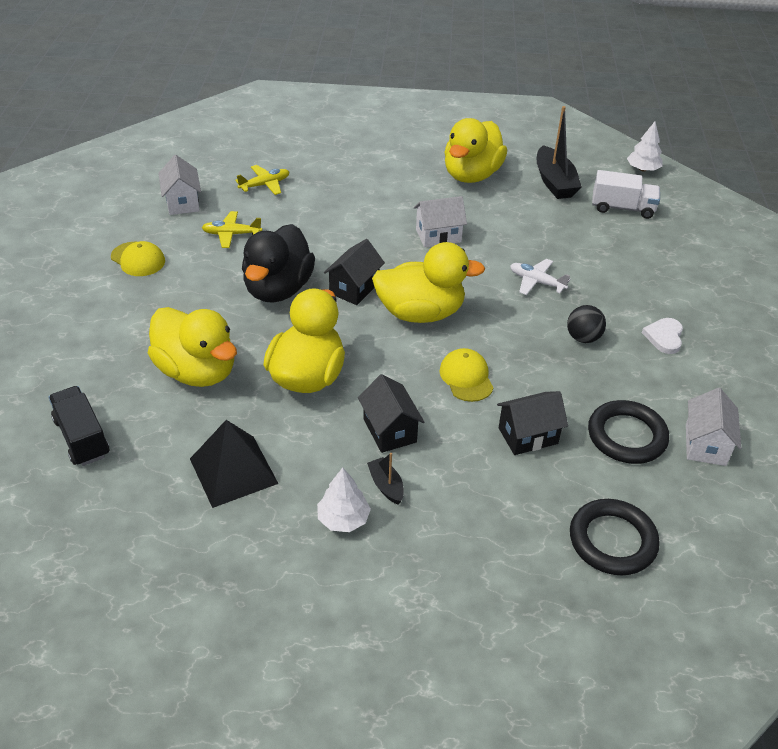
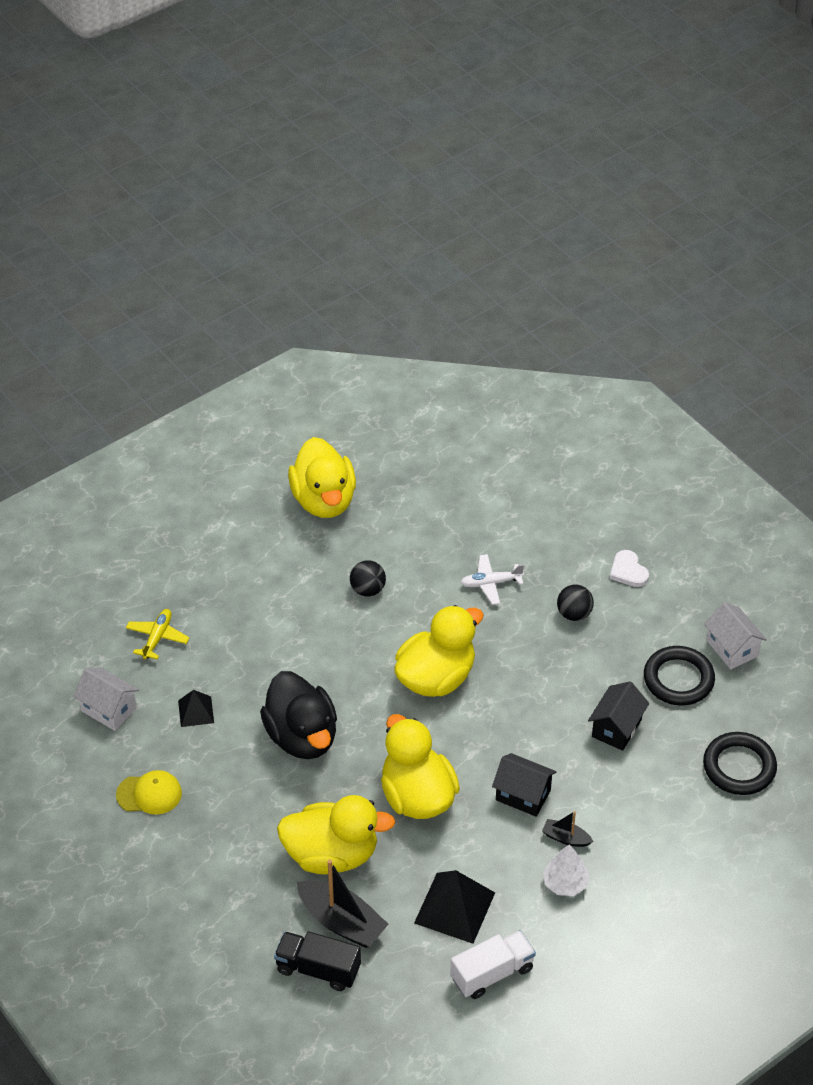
camera: 40 degrees left, 5 degrees up
yellow plane [202,211,262,248] -> black pyramid [178,690,214,727]
black house [324,239,385,305] -> none
white house [414,196,467,247] -> black ball [350,560,386,596]
yellow cap [439,348,494,402] -> none
black boat [537,106,582,199] -> black boat moved to [297,859,389,948]
white truck [592,170,660,219] -> white truck moved to [450,930,536,999]
white tree [627,122,663,172] -> none

